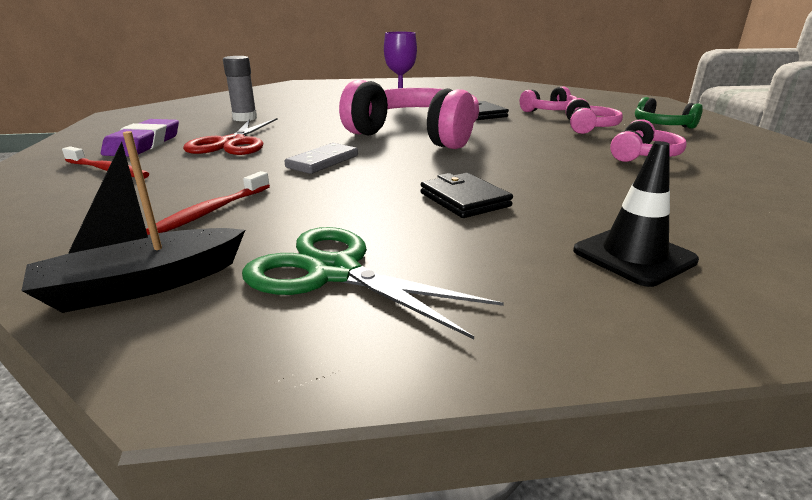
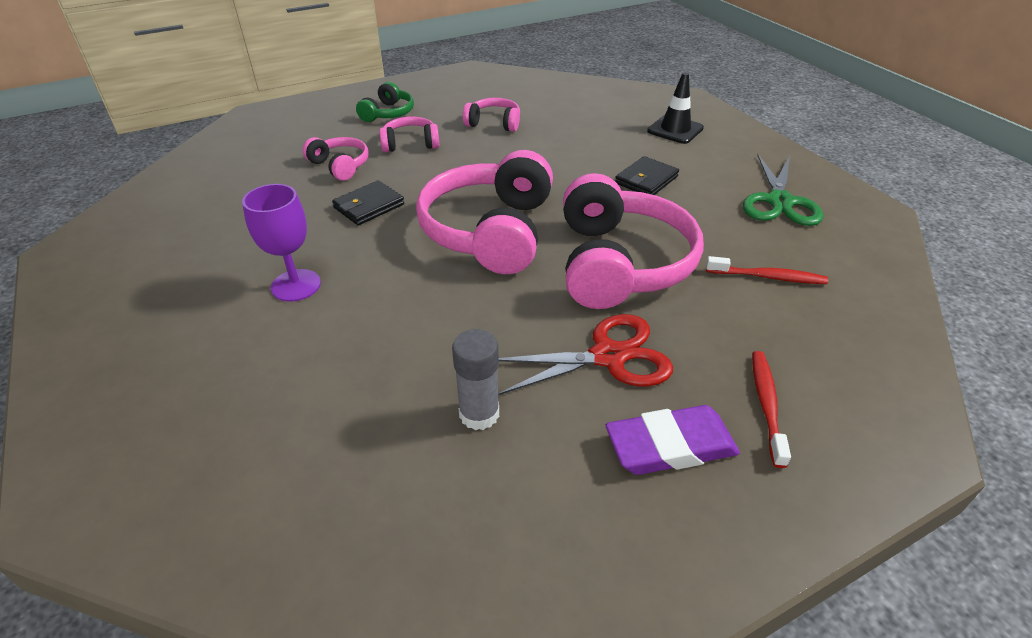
camera: 110 degrees left, 15 degrees up
black boat [21,131,245,313] -> none
grey domino [284,143,358,174] -> pink headphones [563,173,704,309]

